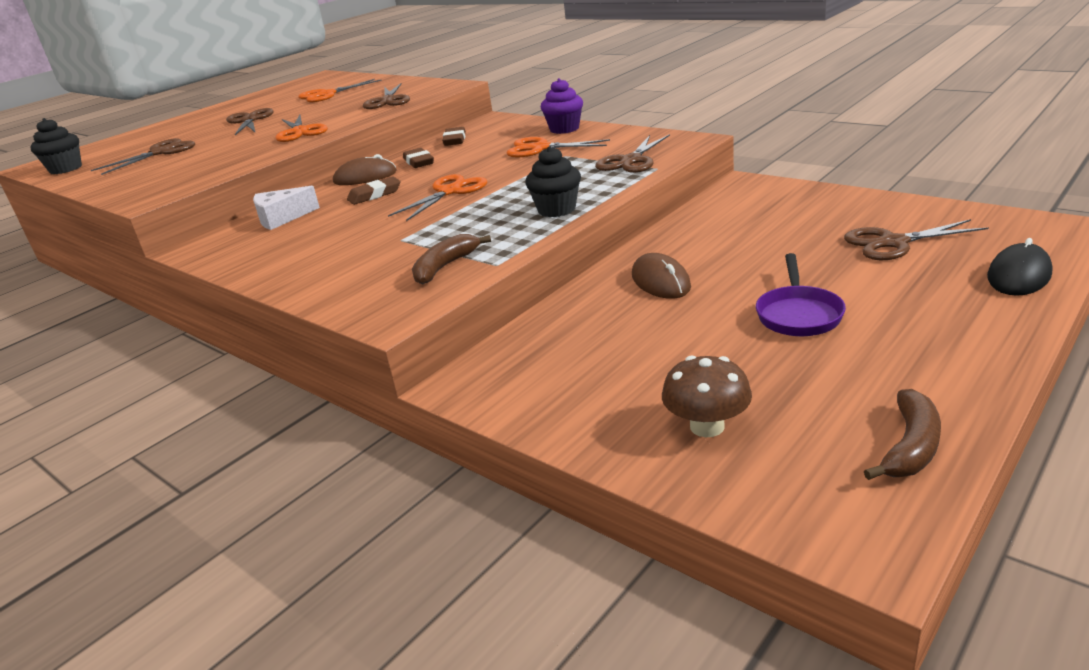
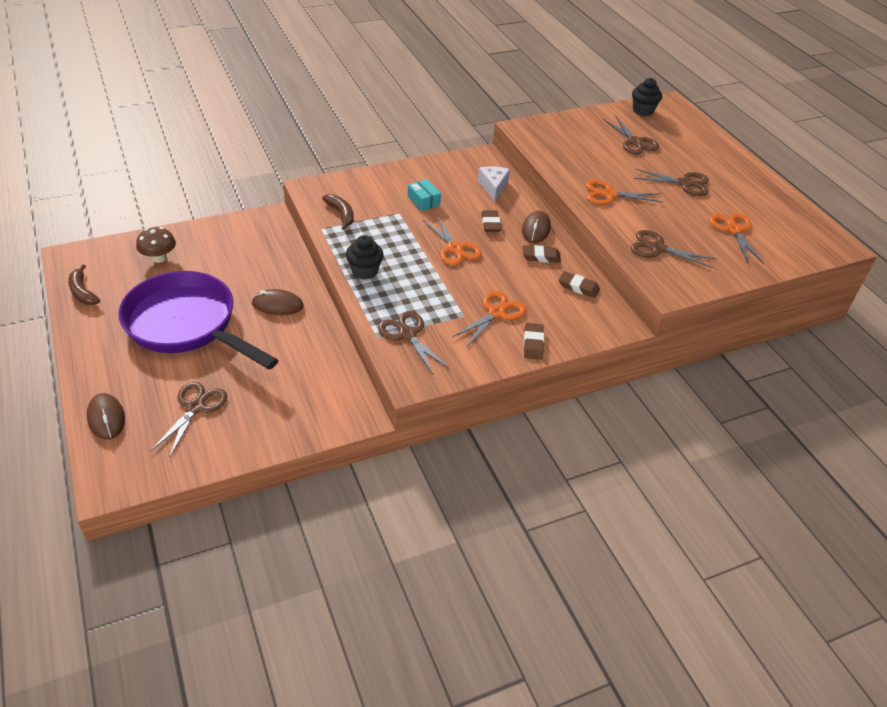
camera: 110 degrees right, 15 degrees up
purple cupcake [541,78,583,134] -> brown eraser [524,323,544,360]
purple pan [756,253,846,336] -> purple pan [118,271,279,370], size x2.29
black mouse [987,238,1052,296] -> brown mouse [87,393,125,440]
none -> turquoise box [408,179,441,211]

